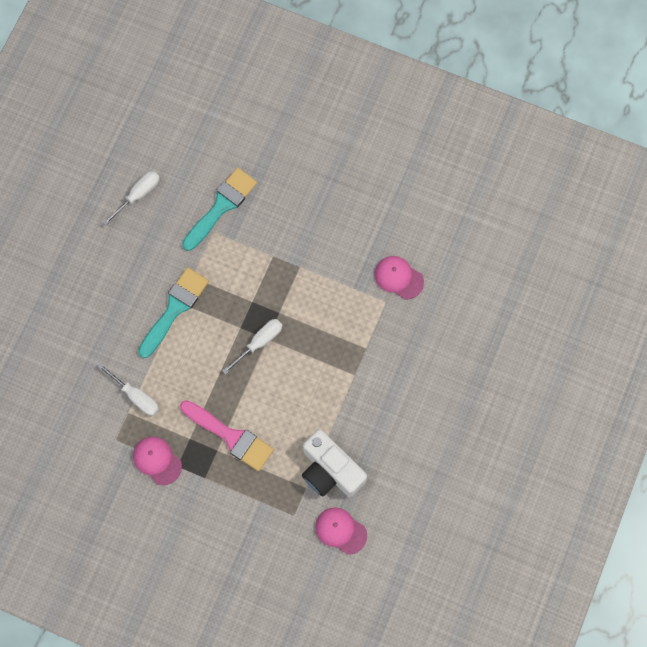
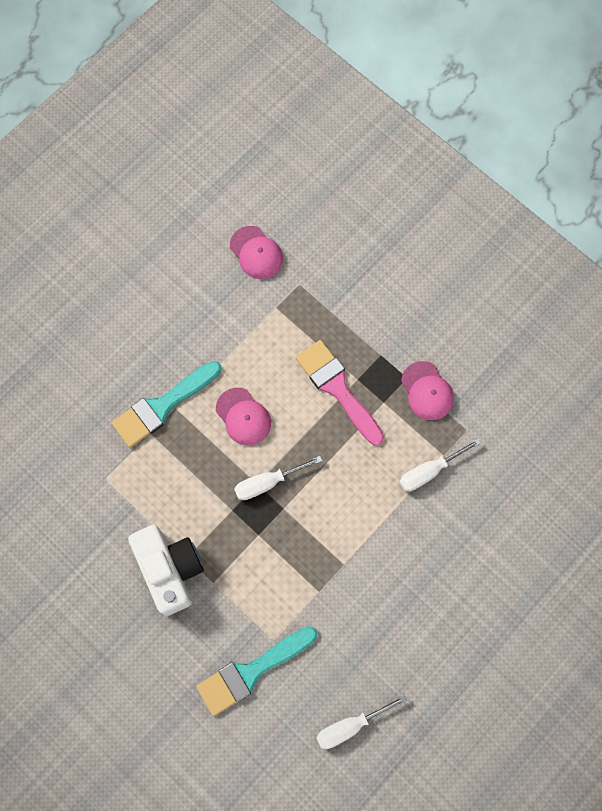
camera: 160 degrees left, 0 degrees up
white screwdriver [97,363,159,416] -> white screwdriver turned 90 degrees counterclockwise [399,438,481,492]
turquoise brush [138,267,209,358] -> turquoise brush moved to [112,361,222,448]
white camera [302,429,367,497] -> white camera moved to [128,525,204,616]
pink cap [374,256,424,299] -> pink cap moved to [216,388,271,445]

